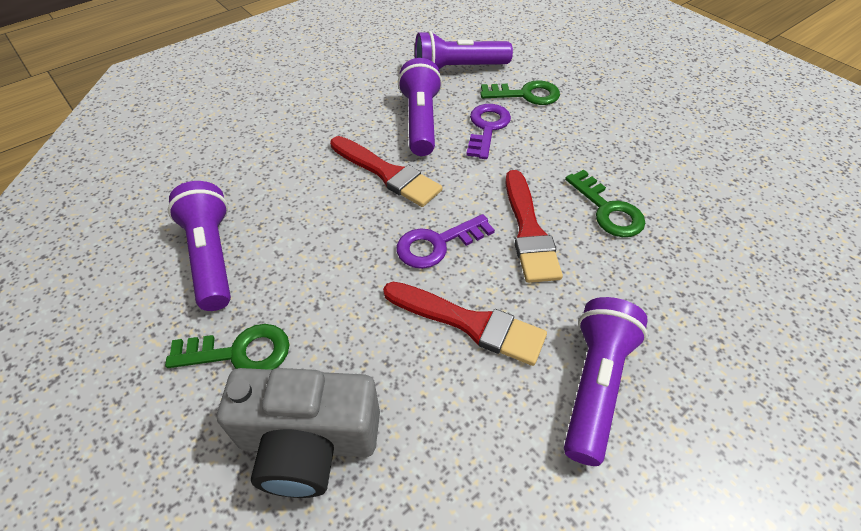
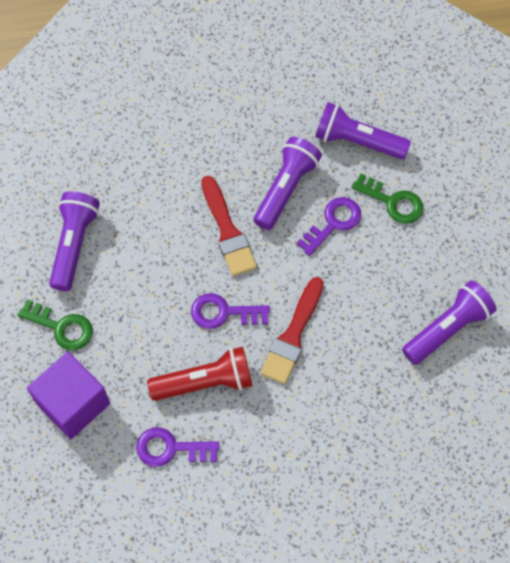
camera: 30 degrees right, 15 degrees up
grey camera [217,368,380,498] -> purple cube [27,352,110,439]
red brush [383,282,547,366] -> red flashlight [147,347,252,401]
purple flashlight [564,297,648,466] -> purple flashlight moved to [402,280,497,365]
green key [565,170,645,237] -> none
none -> purple key [136,427,219,467]

